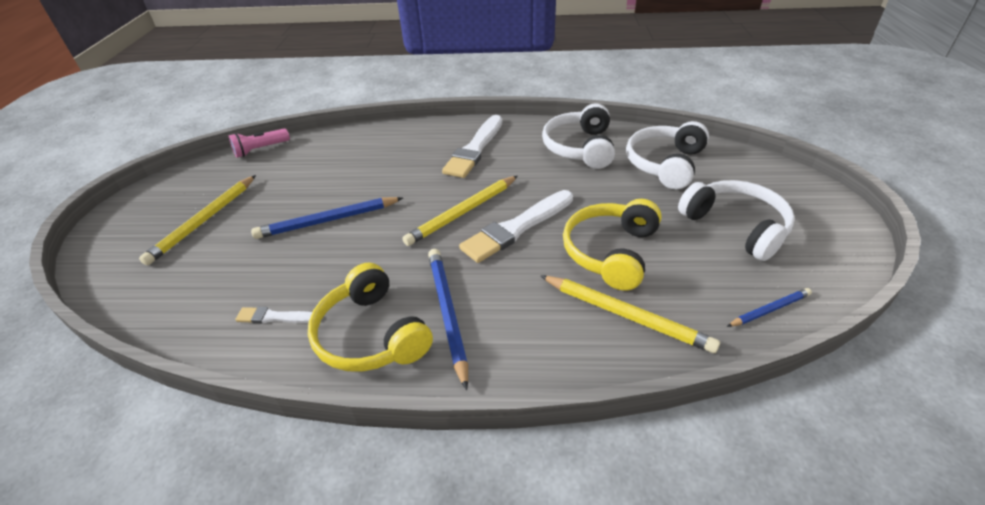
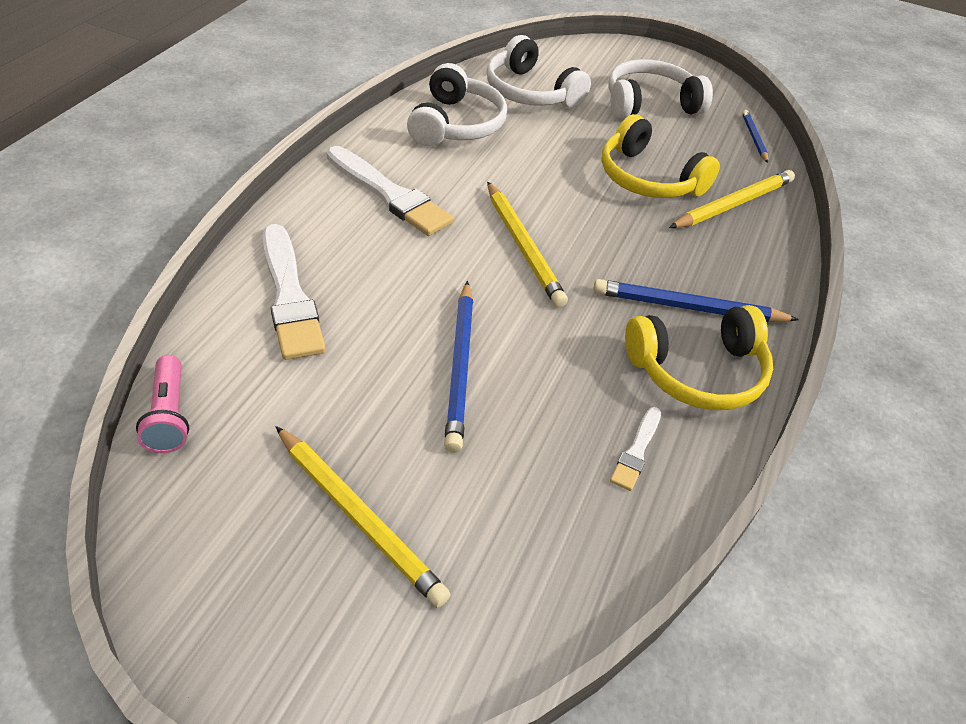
camera: 75 degrees left, 5 degrees up
white brush [459,190,573,263] -> white brush moved to [263,224,326,360]
white headphones [542,103,615,169] -> white headphones turned 105 degrees counterclockwise [407,63,507,146]

